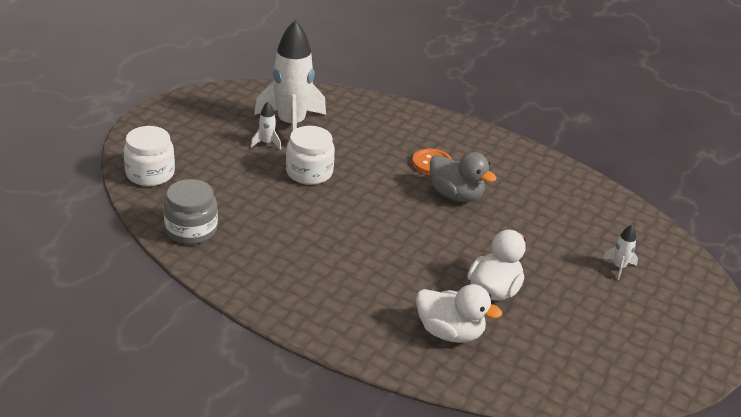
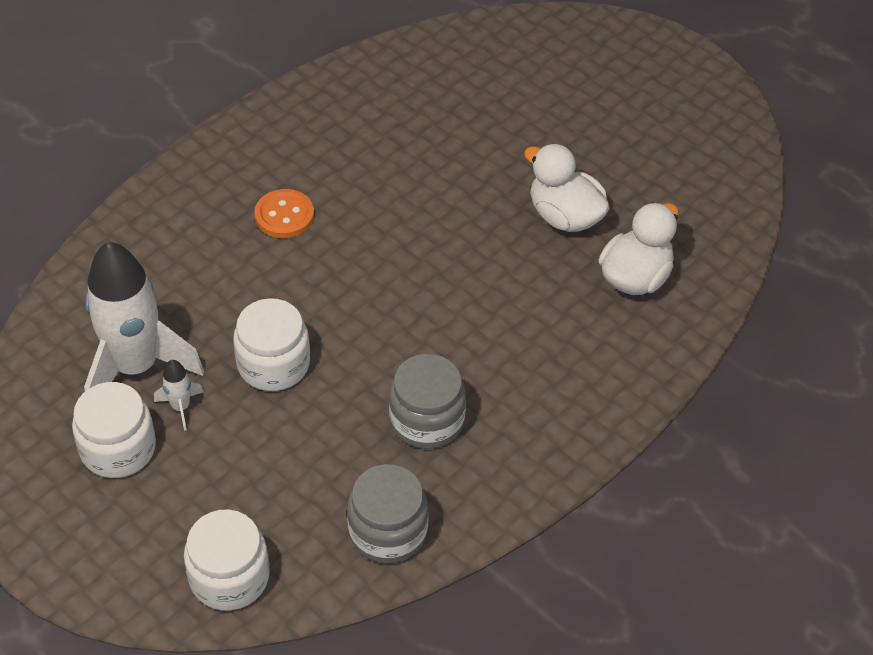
camera: 75 degrees left, 15 degrees up
grey duck [430,152,497,202] -> none
white rocket [602,225,638,280] -> none
none -> white jar [72,382,156,478]
none -> grey jar [389,354,466,449]

